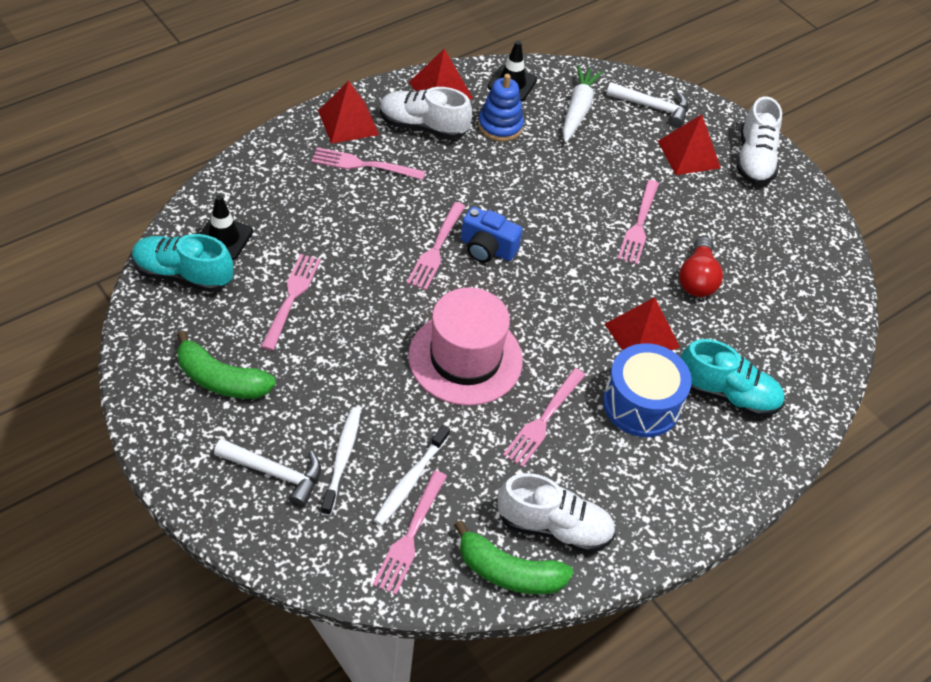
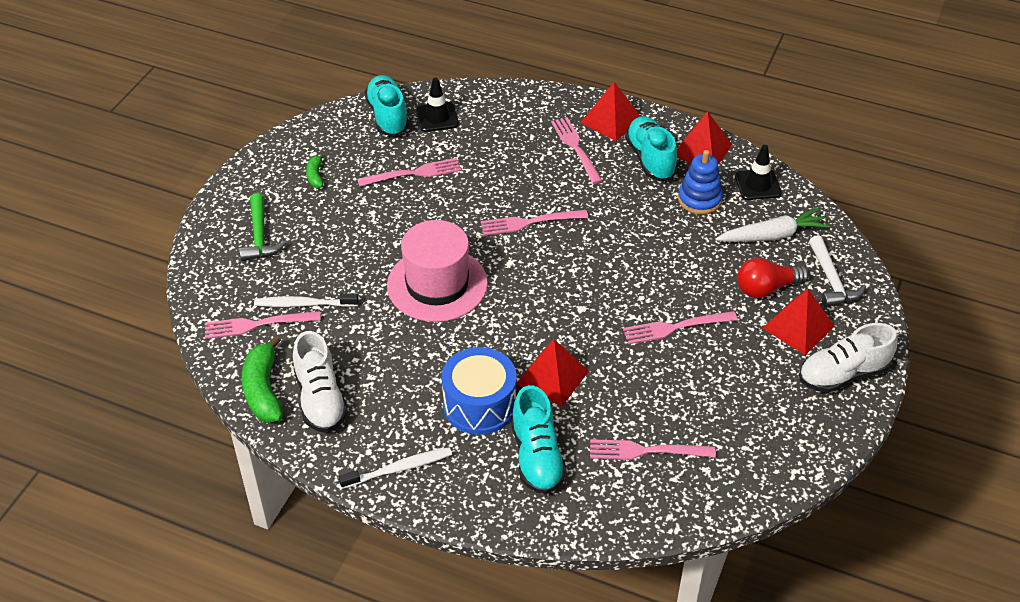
camera: 65 degrees right, 5 degrees down
green banana [177,330,276,399] -> green banana [306,153,325,188], size x0.53
white hammer [214,438,321,507] -> green hammer [239,193,287,261]
white toothbrush [321,407,361,516] -> white toothbrush moved to [339,447,452,489]
white shoe [380,87,472,139] -> turquoise shoe [625,116,678,181]
blue camera [461,206,523,263] -> none
pink fork [503,368,586,467] -> pink fork moved to [590,439,716,460]
red light bulb [679,237,723,297] -> red light bulb moved to [737,258,809,298]

